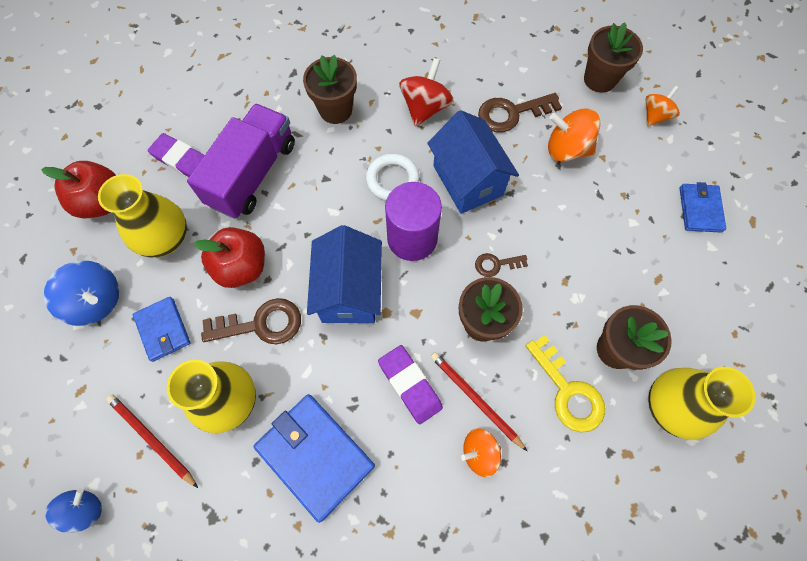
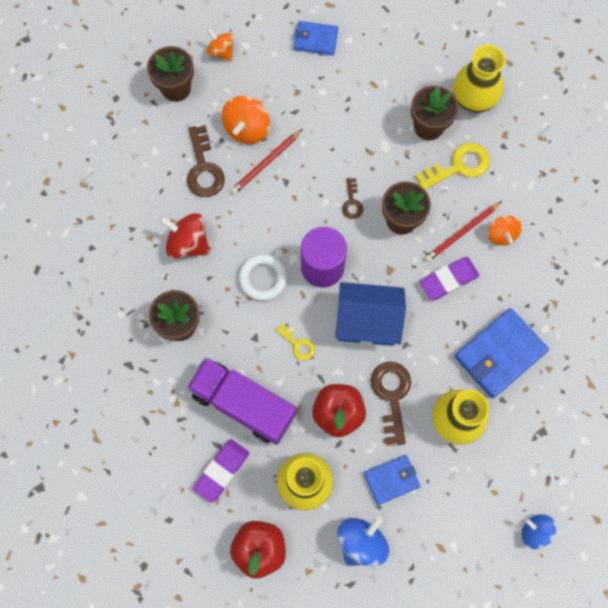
camera: 85 degrees left, 5 degrees up
red pencil [106,394,198,488] -> red pencil moved to [231,129,303,194]
blue house [427,110,519,214] -> none
none -> yellow key [276,323,315,360]

